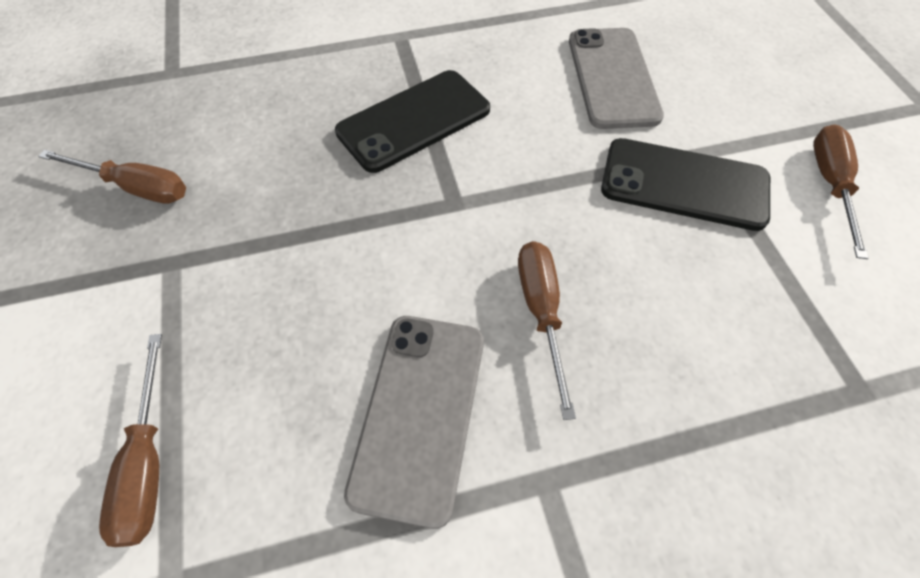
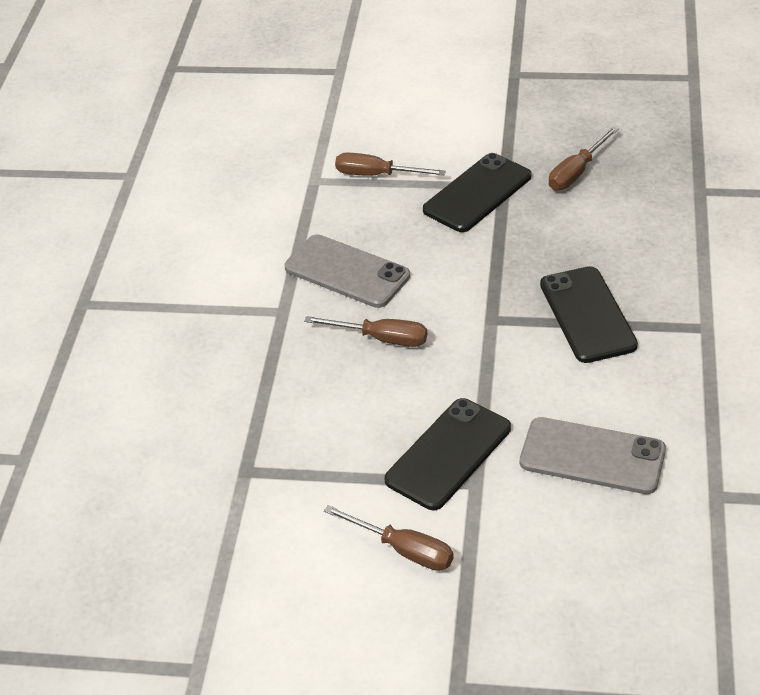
camera: 115 degrees right, 15 degrees down
none -> black phone [423,153,532,232]

